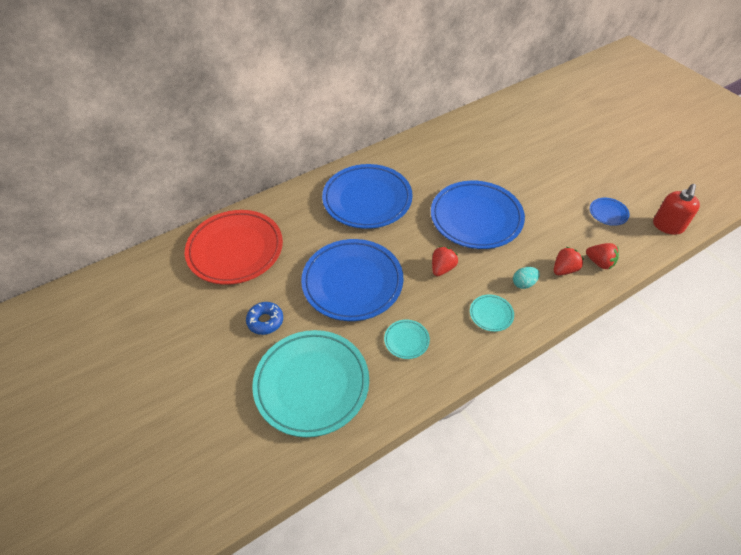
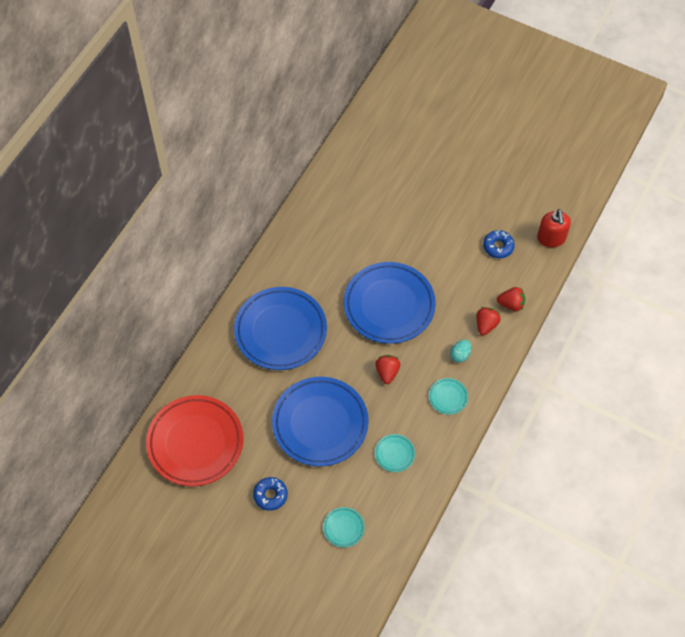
camera: 30 degrees left, 10 degrees up
turquoise plate [252,330,369,437] -> turquoise plate [323,507,365,547], size x0.42
blue plate [590,198,630,226] -> blue donut [483,230,515,258]

